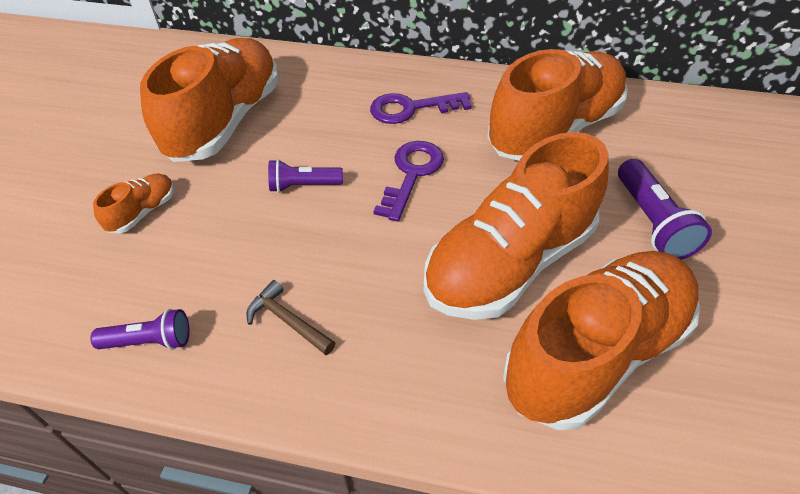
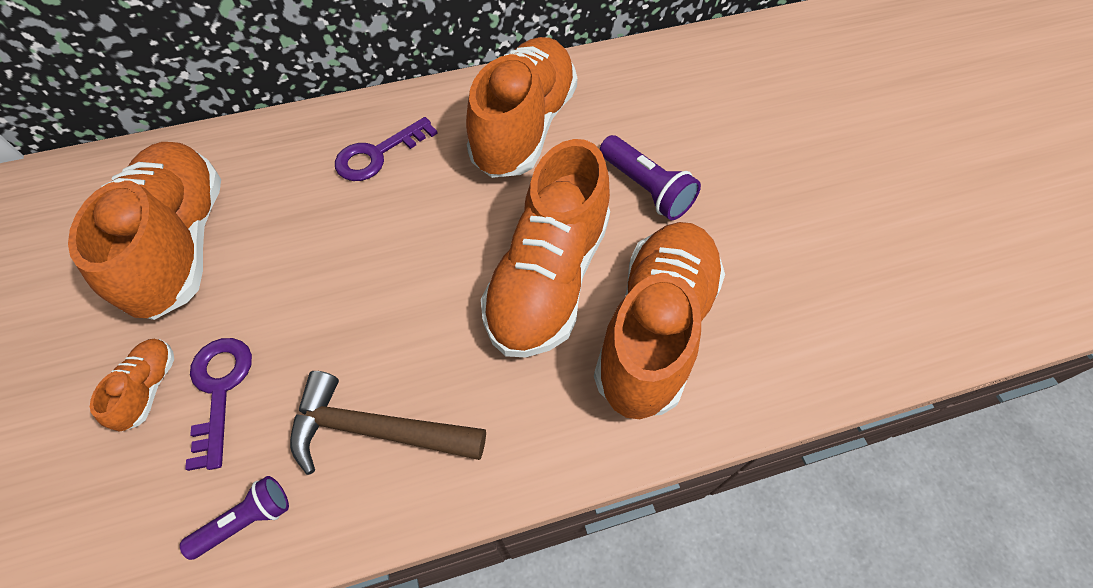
camera: 30 degrees left, 10 degrees up
brown hammer [246,280,335,355] -> brown hammer [290,371,486,475], size x1.85
purple flashlight [268,159,343,193] -> none
purple key [373,141,444,222] -> purple key moved to [185,338,252,471]

